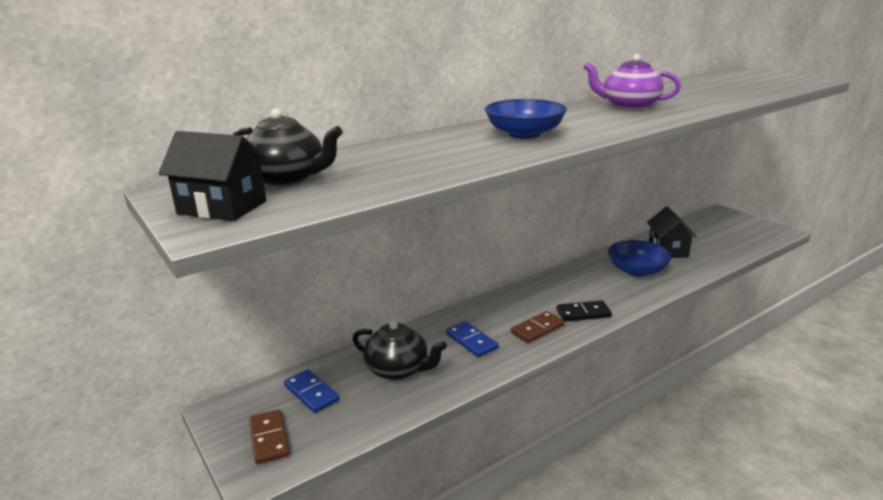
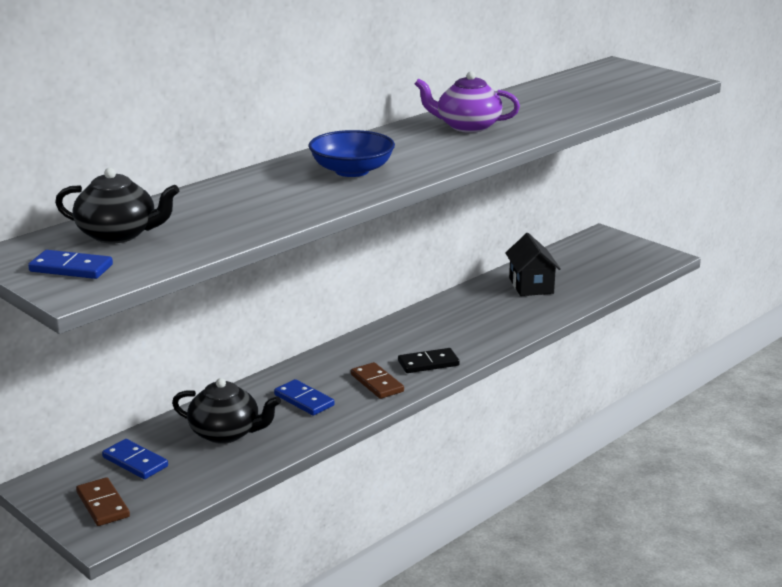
camera: 10 degrees left, 0 degrees up
black house [158,131,268,221] -> blue domino [28,250,113,279]
brown domino [511,311,564,343] -> brown domino turned 75 degrees counterclockwise [351,362,404,399]
blue bowl [608,240,672,277] -> none

